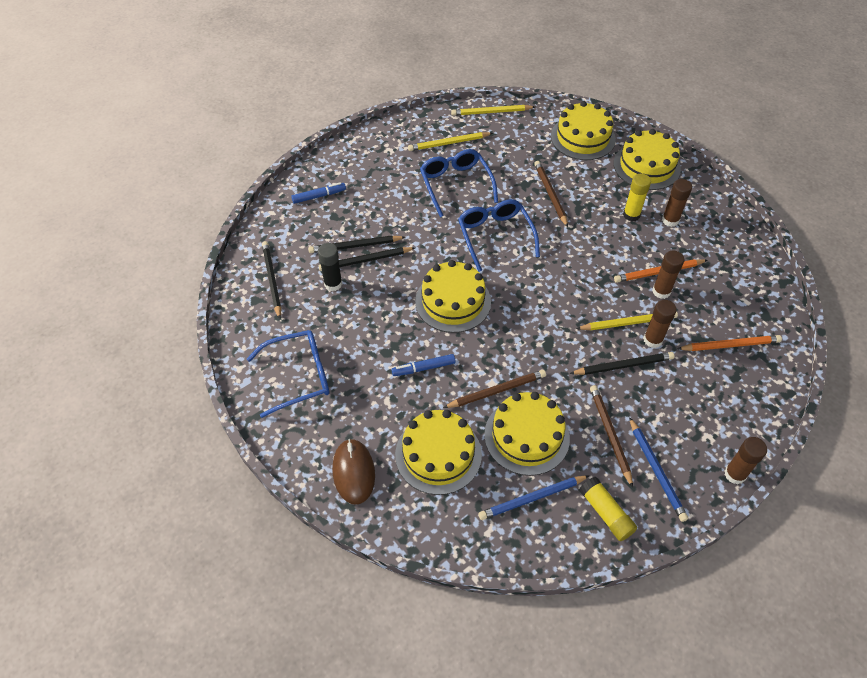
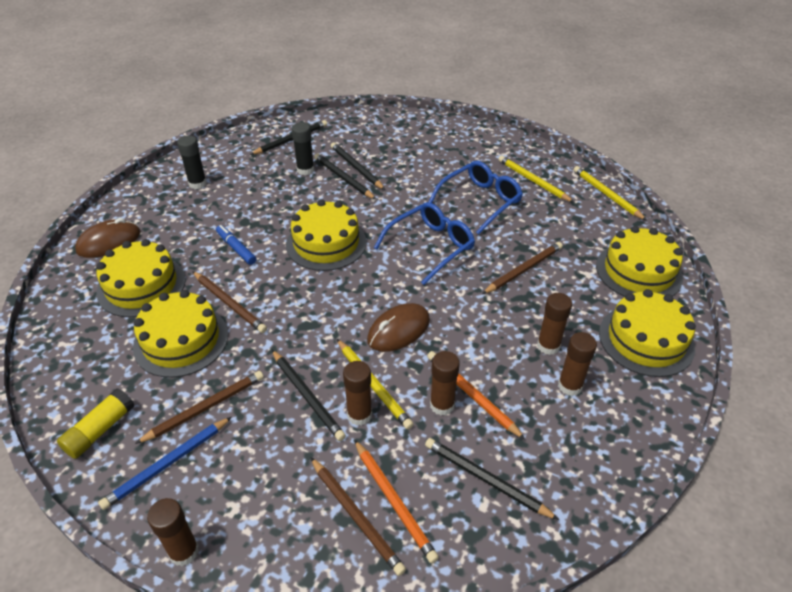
camera: 65 degrees right, 10 degrees down
blue glasses [247,330,330,418] -> black glue stick [177,135,207,189]
blue marker [291,182,346,204] -> none
blue pencil [478,475,590,520] -> none
yellow glue stick [623,173,651,221] -> brown glue stick [537,293,572,355]
none -> brown pencil [310,457,406,576]
none -> brown mouse [367,303,430,352]
none -> black pencil [425,438,559,520]

